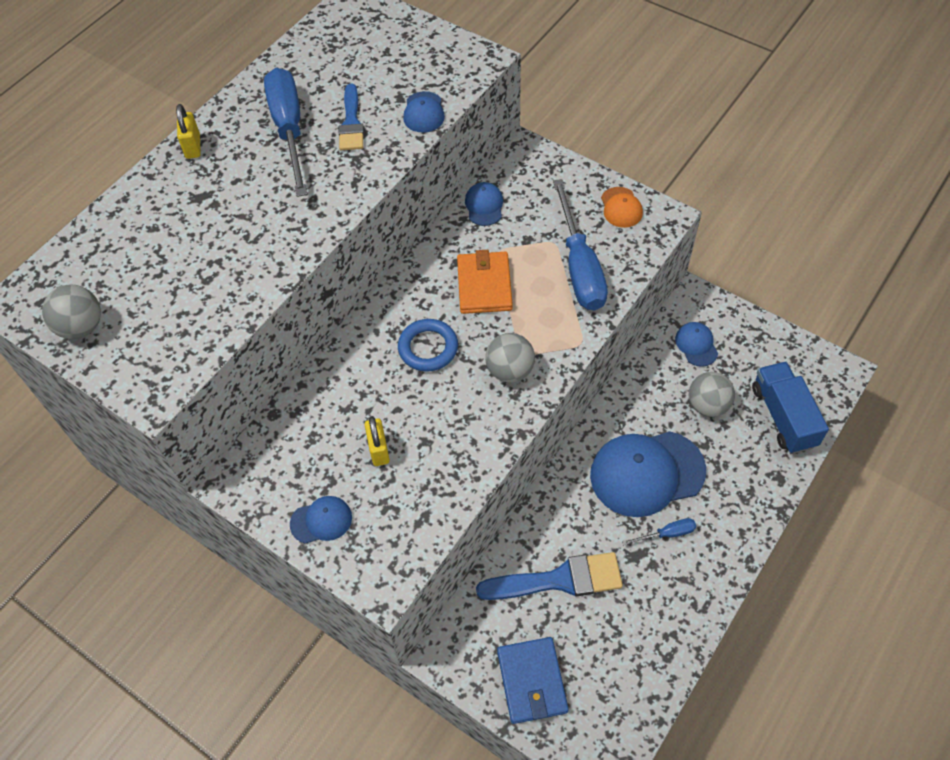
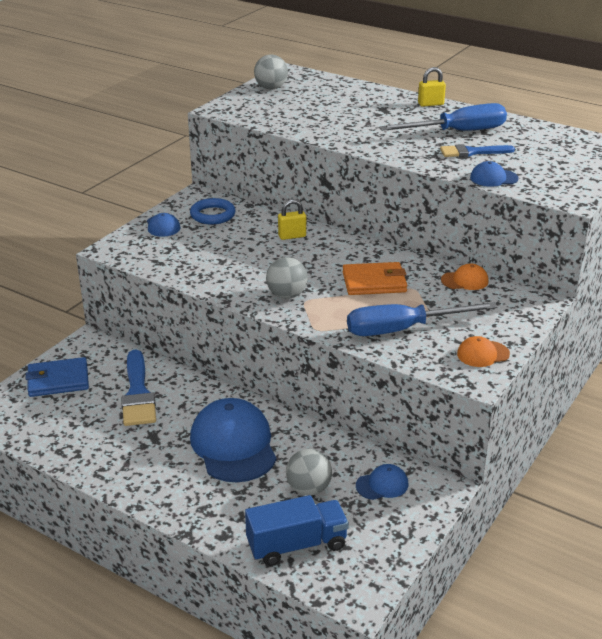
camera: 85 degrees right, 25 degrees down
yellow padlock [365,416,390,466] -> yellow padlock moved to [278,199,306,240]
blue ring [398,319,458,372] -> blue ring moved to [190,198,236,225]
blue cap [465,182,503,226] -> orange cap [441,264,489,290]
blue screwdriver [622,518,696,545] -> none

